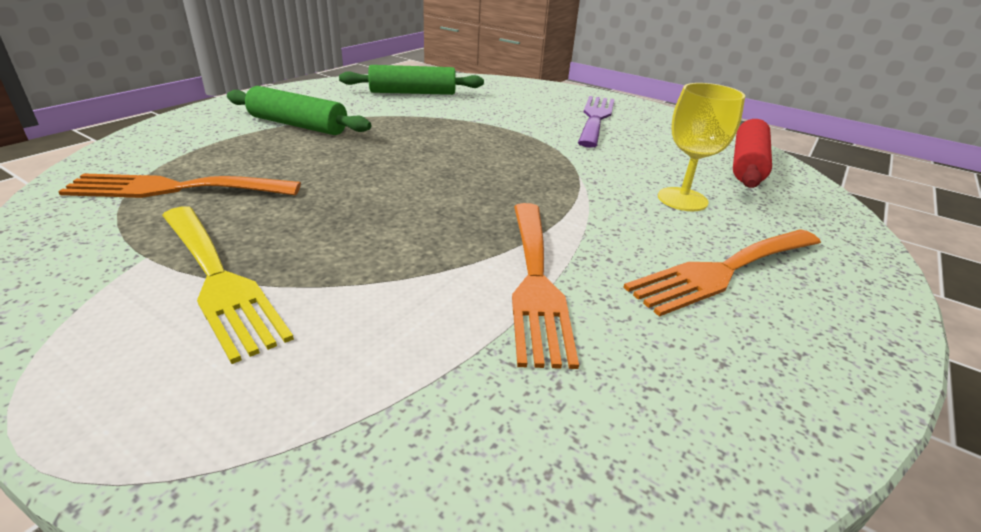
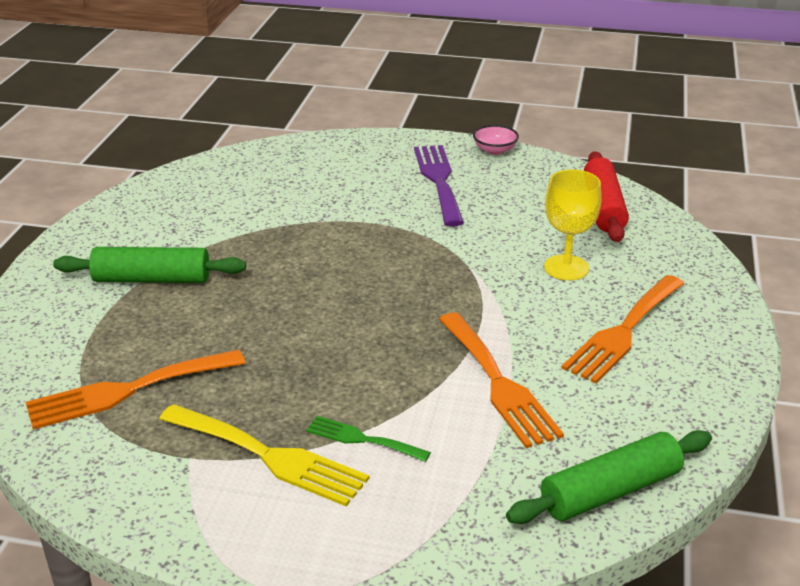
camera: 20 degrees left, 0 degrees up
green rolling pin [339,65,484,95] -> green rolling pin moved to [506,430,712,524]
none -> green fork [306,416,431,462]
none -> pink bowl [473,125,519,155]

